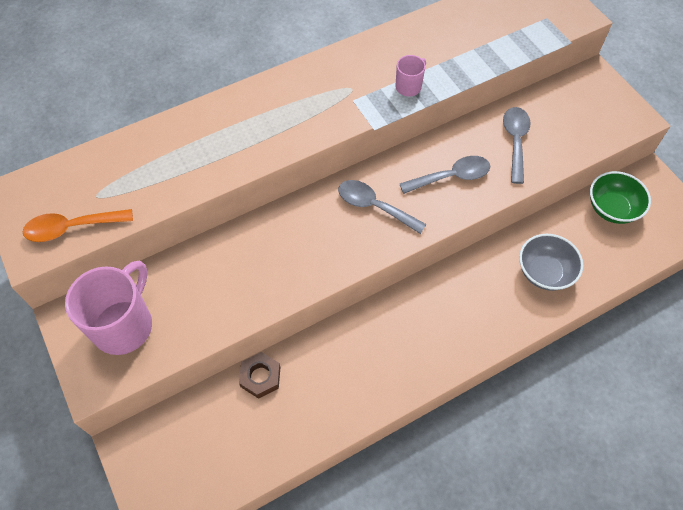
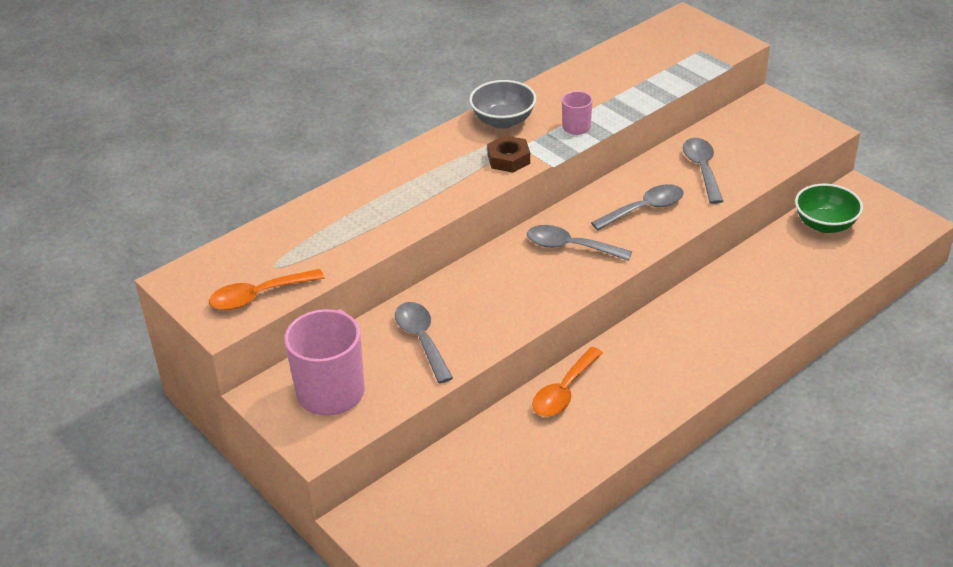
camera: 10 degrees left, 20 degrees down
brown nut [239,352,280,399] -> brown nut moved to [487,135,530,173]
grey bowl [519,234,583,291] -> grey bowl moved to [469,80,536,129]
none -> grey spoon [395,302,453,383]
none -> orange spoon [532,347,603,417]

